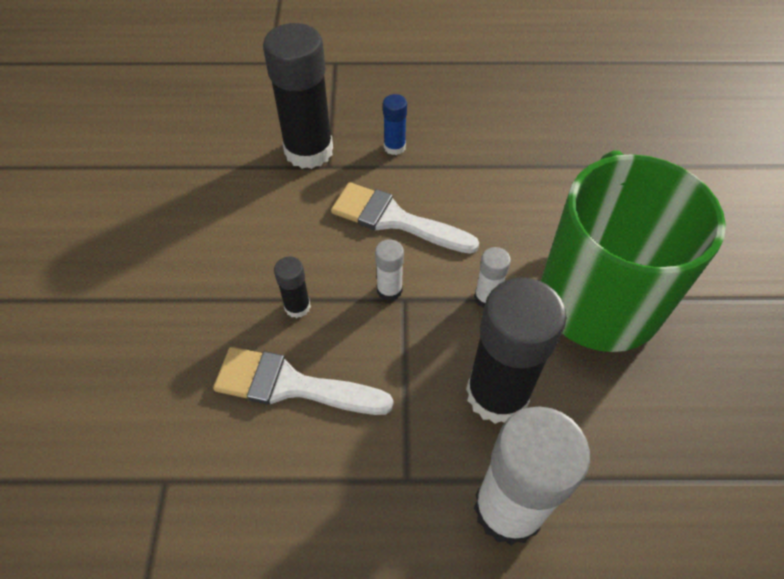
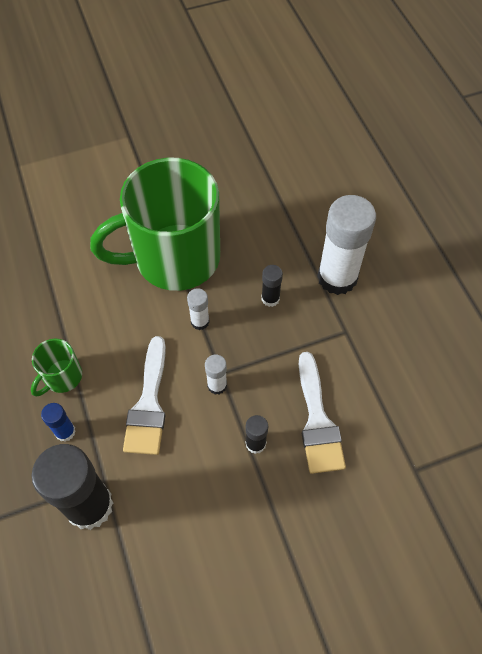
camera: 110 degrees left, 5 degrees up
black glue stick [466,277,566,424] -> black glue stick [262,265,283,307], size x0.45
none -> green mug [31,339,82,397]

